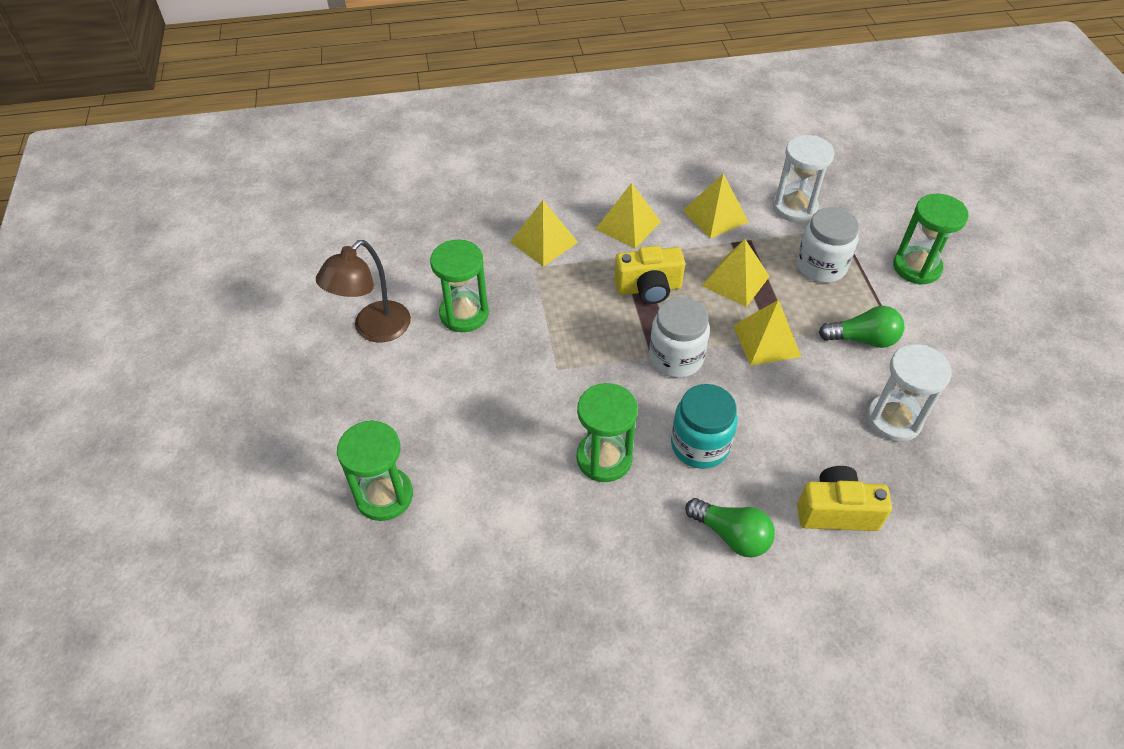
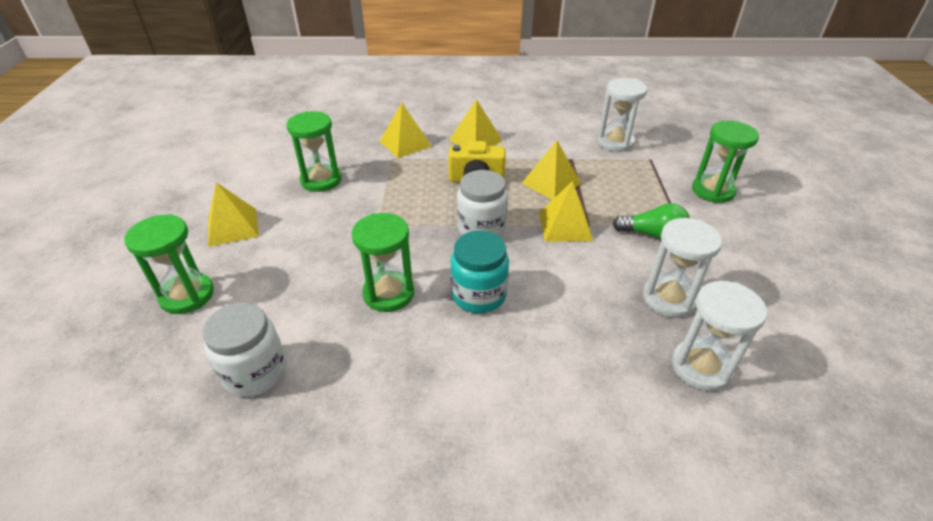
camera: 10 degrees right, 10 degrees down
brown lamp [316,240,411,343] -> none
yellow pyramid [683,173,749,239] -> yellow pyramid moved to [208,182,259,247]
green light bulb [685,498,775,557] -> none
white jar [797,207,859,283] -> white jar moved to [202,303,286,397]
yellow camera [797,466,892,531] -> none
none -> white hourglass [672,281,767,391]

